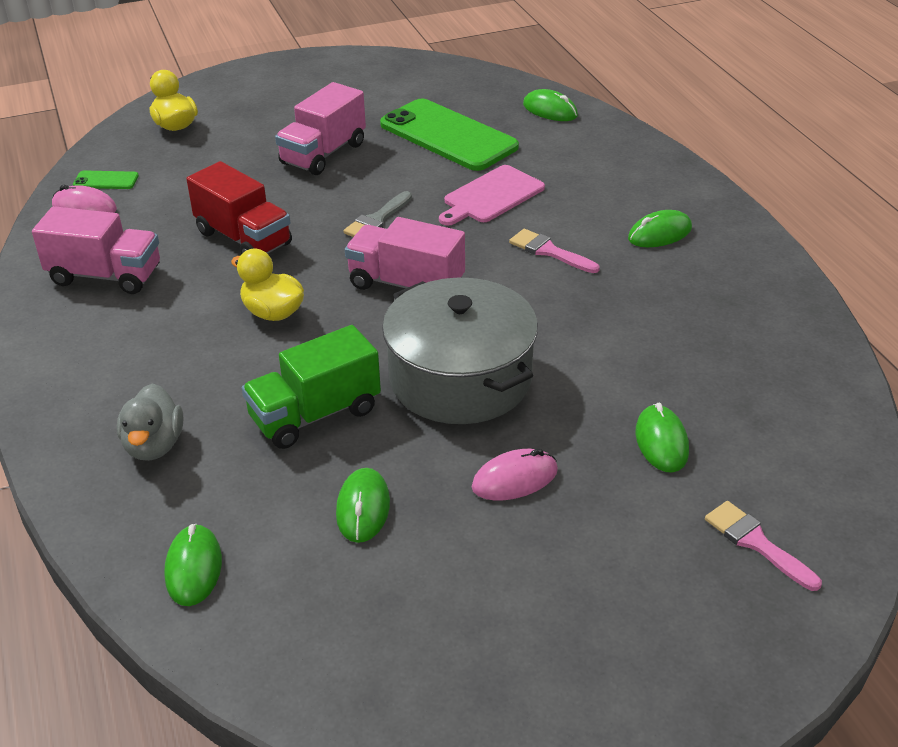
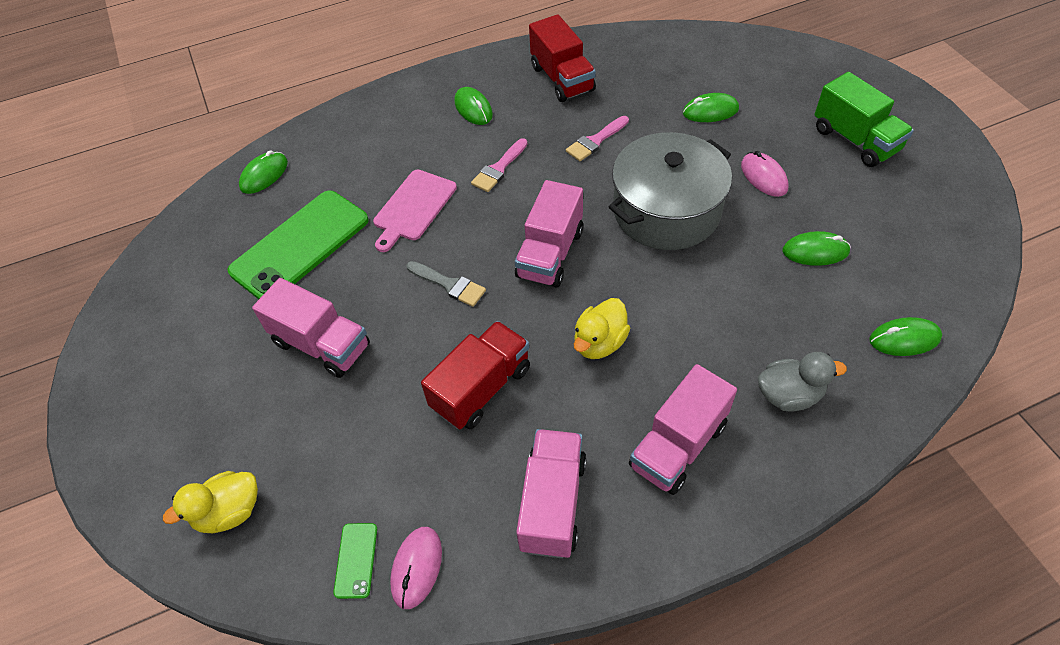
camera: 90 degrees left, 15 degrees up
green truck [242,325,381,449] -> green truck moved to [814,72,914,167]
pink cutting board [439,165,545,226] -> pink cutting board turned 75 degrees clockwise [373,170,457,252]
pink brush [705,501,822,591] -> pink brush moved to [566,116,629,161]
none -> red truck [529,14,596,102]
none -> pink truck [629,364,737,495]

